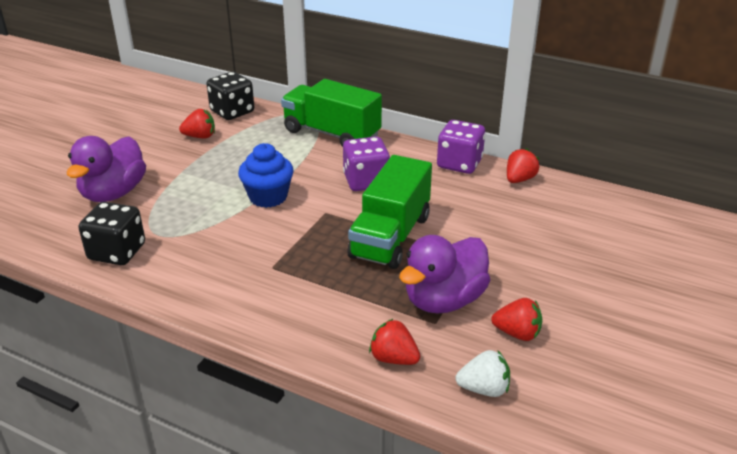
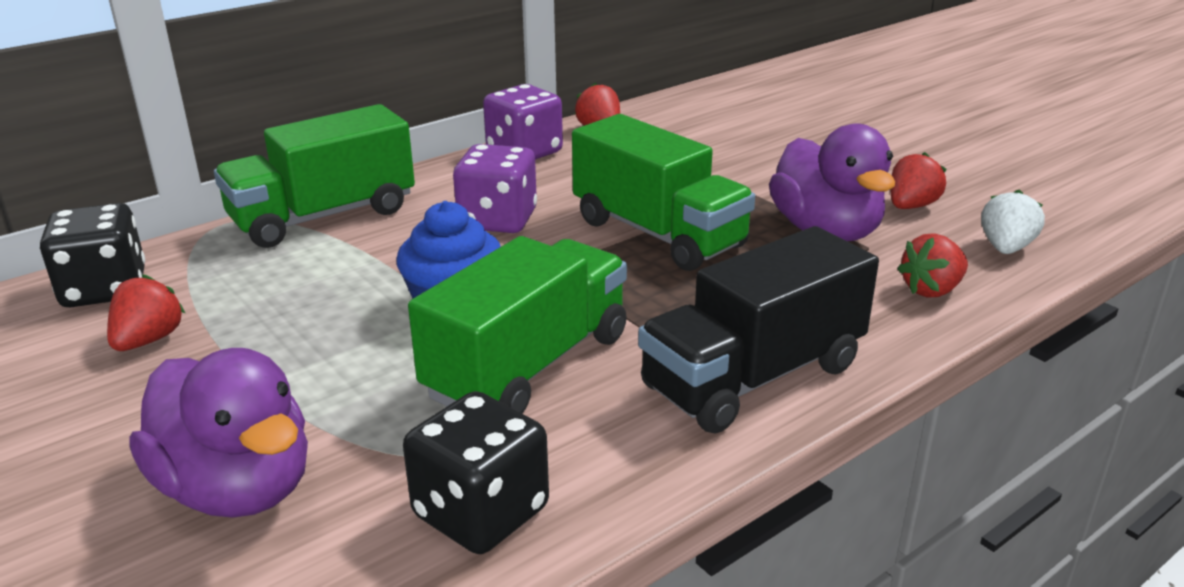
camera: 65 degrees left, 5 degrees down
none -> green truck [408,236,627,414]
none -> black truck [638,226,879,433]

